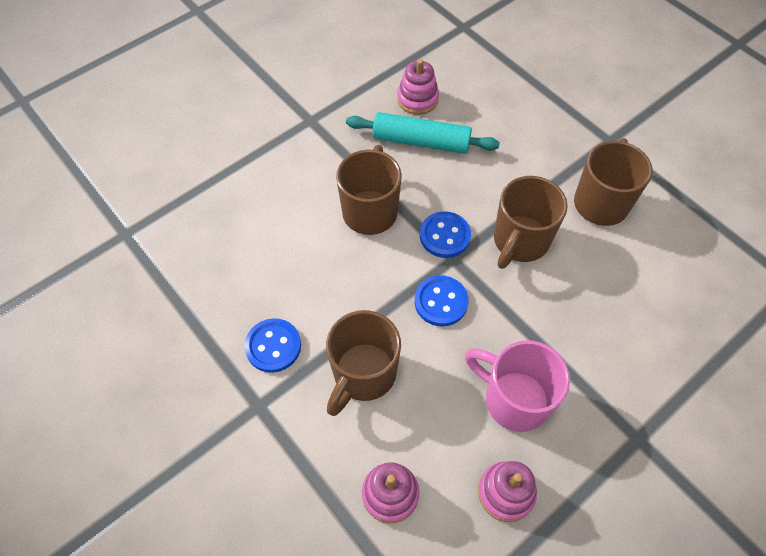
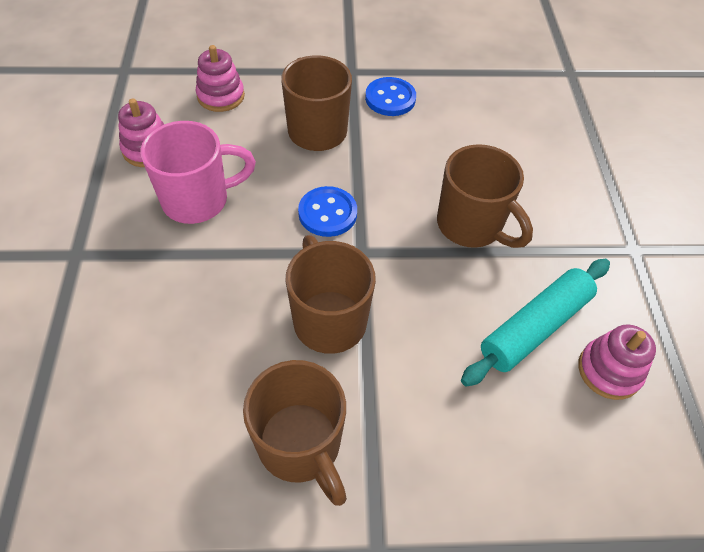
camera: 125 degrees right, 5 degrees down
blue button [420,211,471,258] -> none

